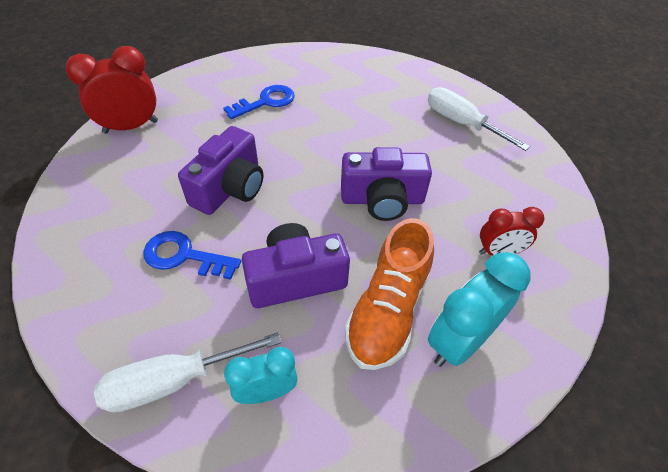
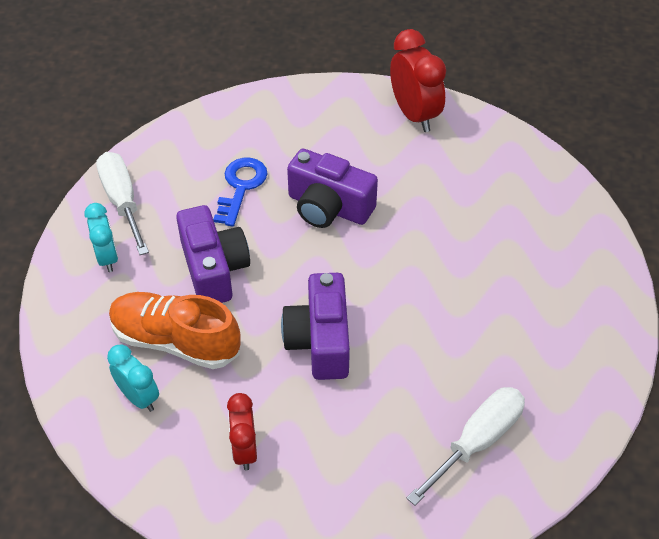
camera: 90 degrees right, 0 degrees up
blue key [223,85,295,119] -> none
turquoise clock [428,252,530,367] -> turquoise clock [107,345,159,412], size x0.63

